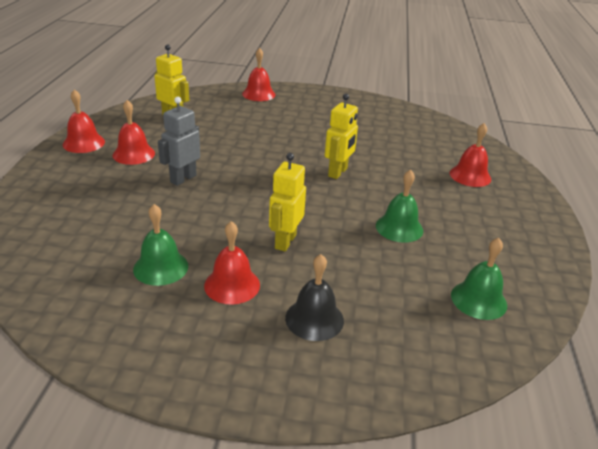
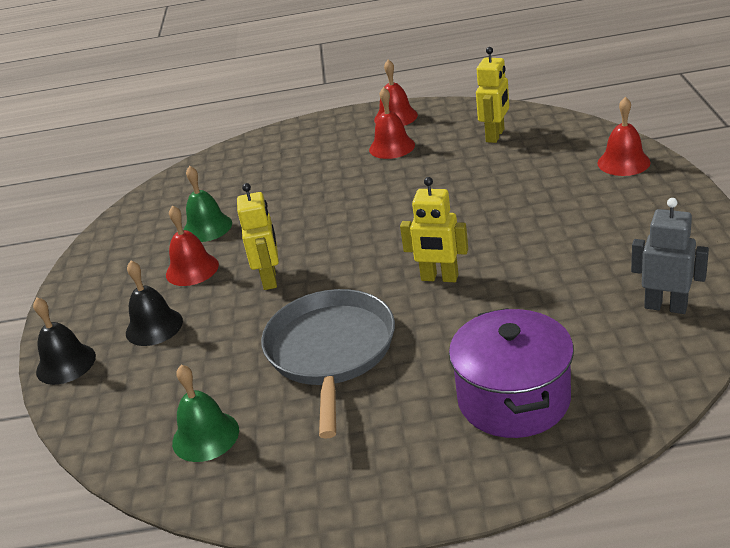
camera: 85 degrees right, 0 degrees up
grey robot [158,97,200,186] -> grey robot moved to [631,198,709,314]
yellow robot [269,153,306,252] -> yellow robot turned 75 degrees clockwise [237,183,279,290]
green bell [376,170,423,243] -> grey pan [261,289,395,439]
red bell [449,123,491,187] -> purple pot [449,308,574,438]
none -> black bell [33,298,96,385]

